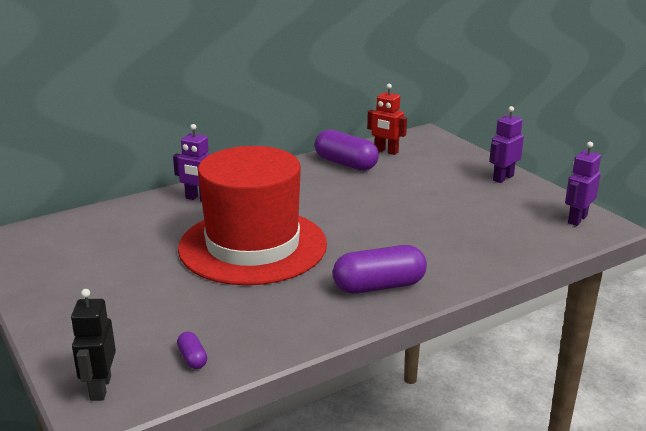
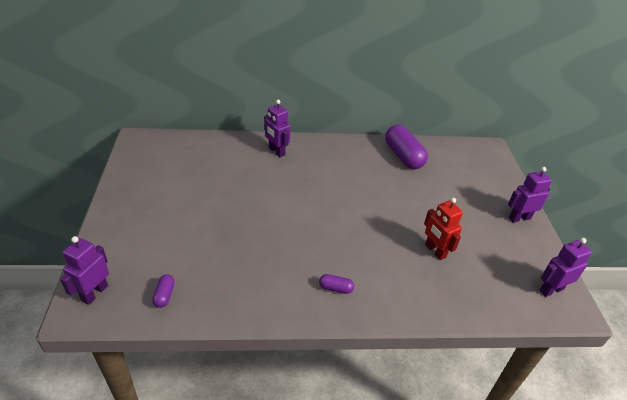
camera: 25 degrees right, 15 degrees up
black robot [71,289,116,401] -> purple robot [60,236,109,305]
red hat [178,146,327,285] -> none
purple capsule [333,245,427,294] -> purple capsule [319,274,354,294], size x0.46
red robot [367,84,407,155] -> red robot moved to [424,198,463,260]

